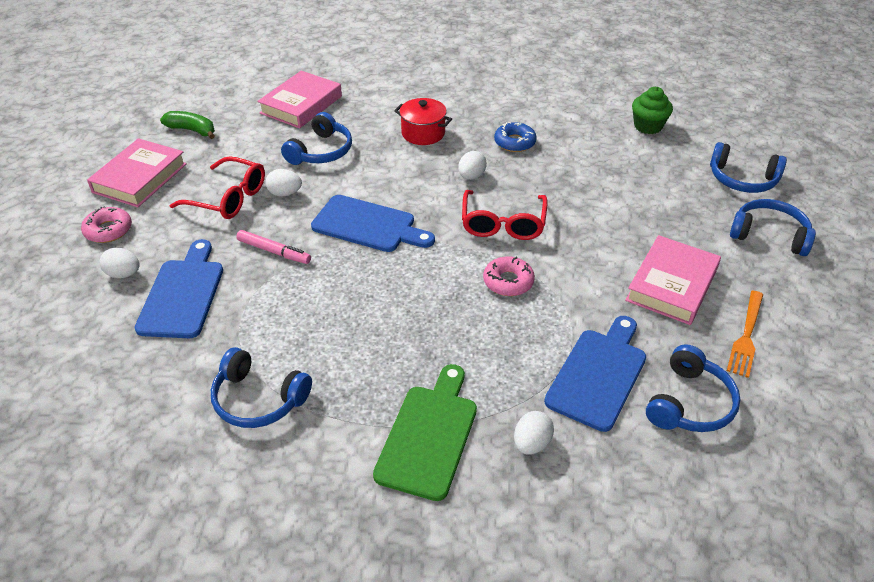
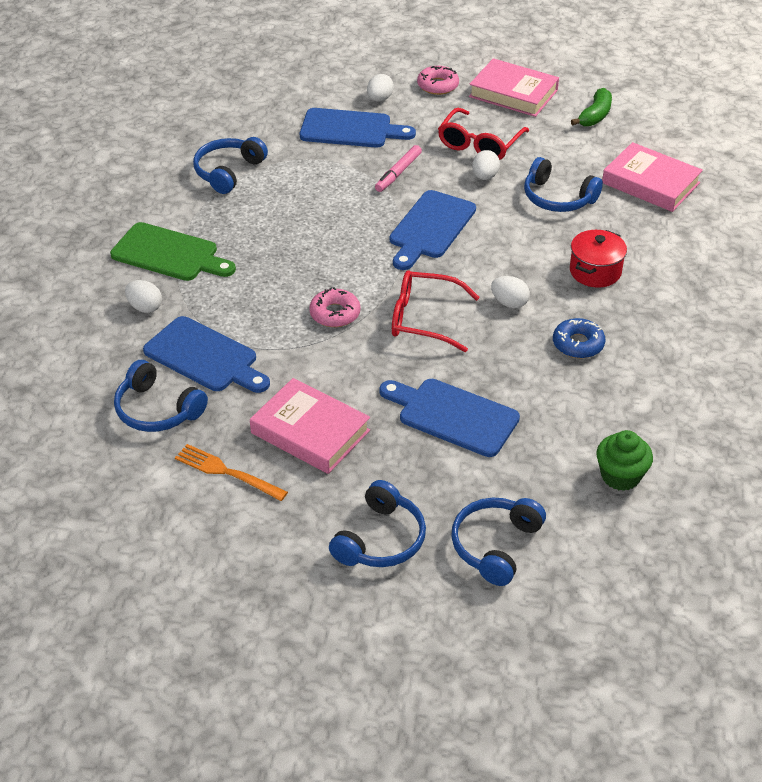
camera: 95 degrees right, 0 degrees up
none -> blue cutting board [379,379,520,457]

